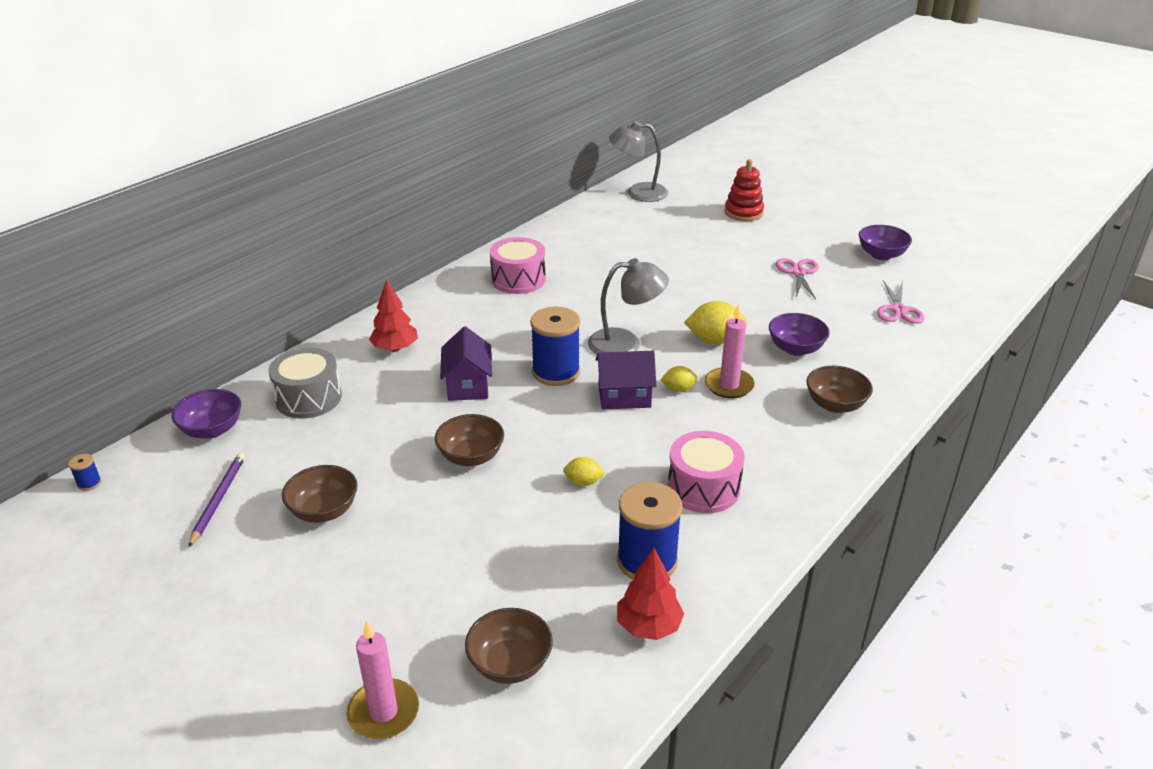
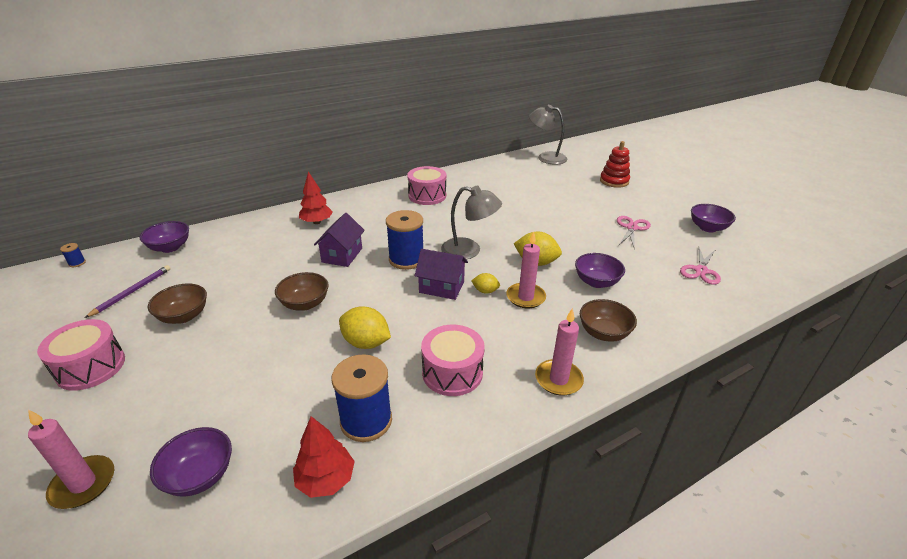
camera: 20 degrees right, 0 degrees up
grey drum [268,347,342,419] -> none
brown bowl [465,608,553,684] -> purple bowl [150,427,232,496]
yellow lemon [563,457,605,486] -> yellow lemon [339,306,391,349], size x1.78
none -> pink drum [37,319,125,391]
none -> pink candle [535,308,584,396]

